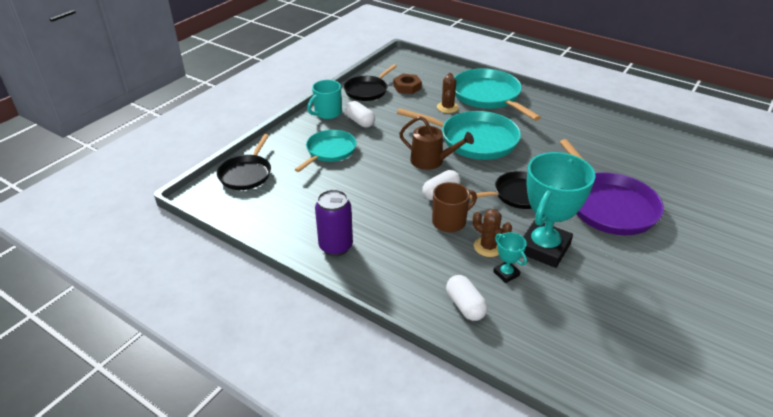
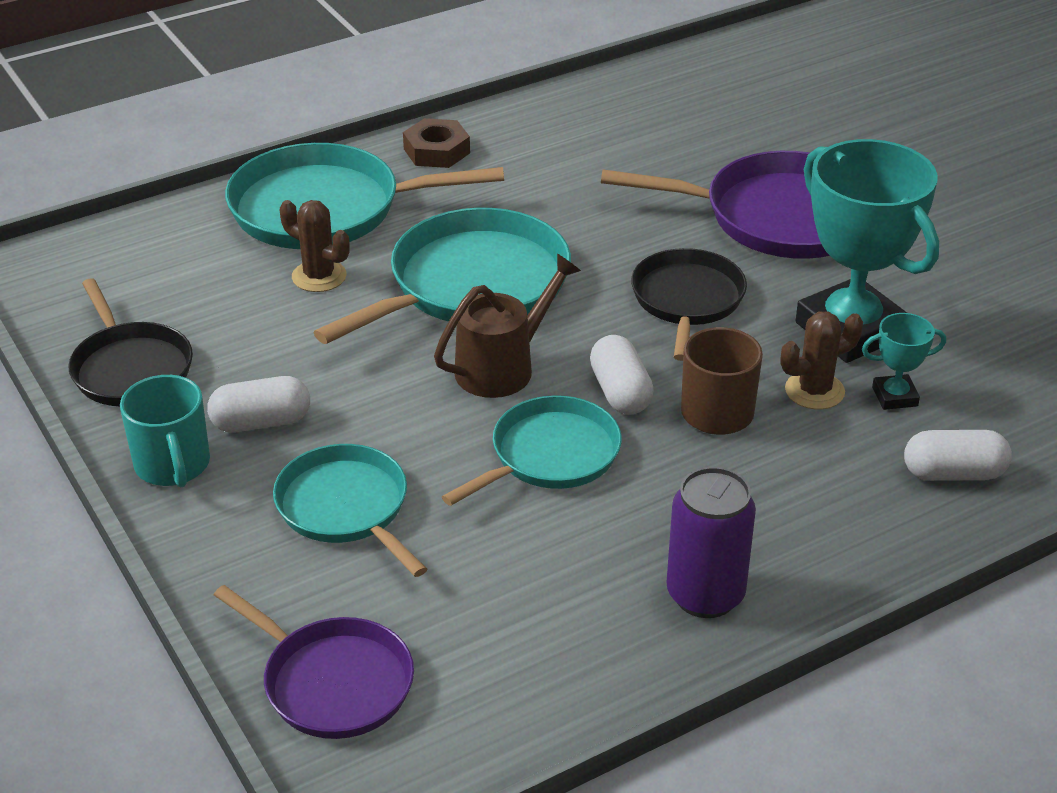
camera: 65 degrees left, 0 degrees up
black pan [217,134,271,190] -> purple pan [214,585,414,739]
brown nut [393,74,422,94] -> brown nut moved to [403,118,470,168]
none -> turquoise pan [442,395,622,506]

